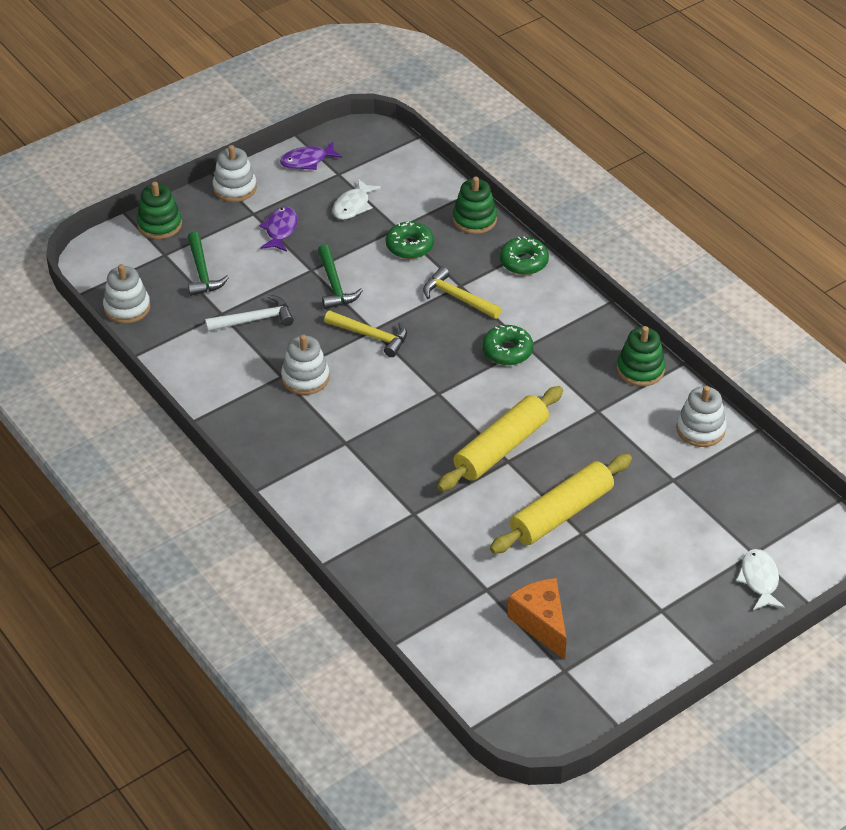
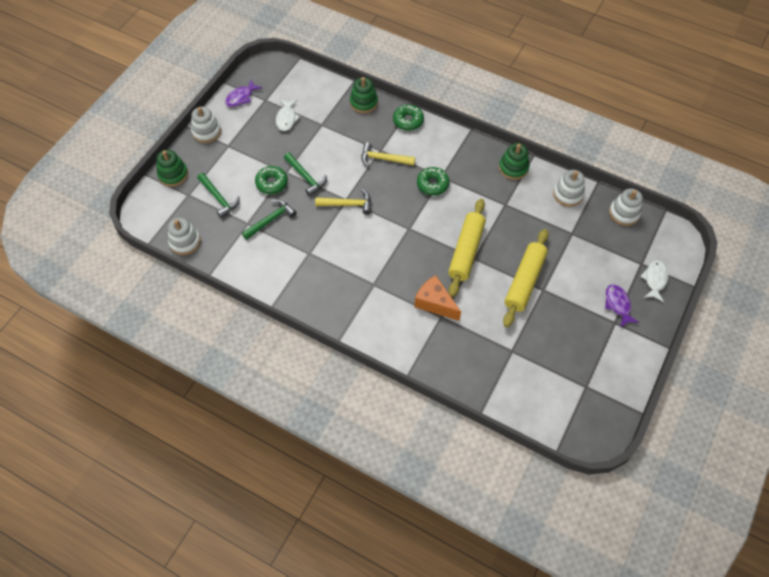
camera: 25 degrees left, 15 degrees up
white hammer [205,295,294,332] -> green hammer [242,199,297,240]
purple fish [259,206,298,252] -> purple fish moved to [605,284,639,328]
white stacking toy [281,335,329,395] -> white stacking toy moved to [609,188,643,226]
green donut [385,221,434,259] -> green donut moved to [255,166,288,194]
orange cheese [507,578,567,660] -> orange cheese moved to [415,275,461,321]
white fish [736,549,785,610] -> white fish turned 45 degrees clockwise [640,260,668,302]

